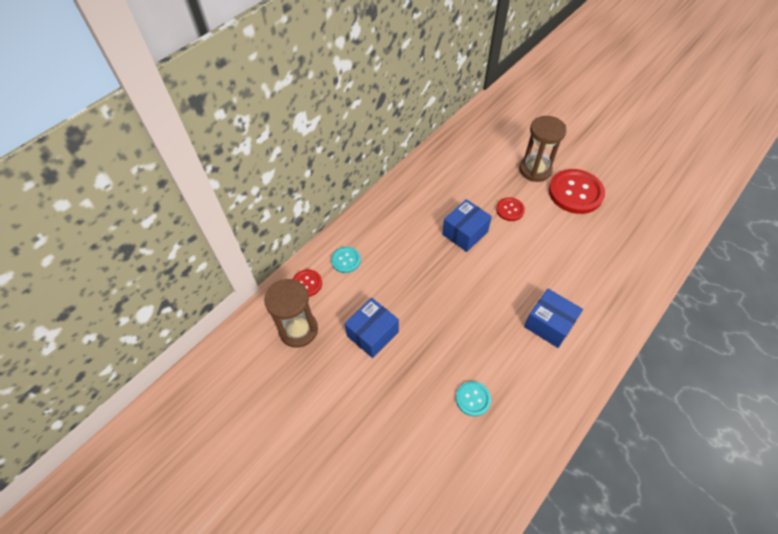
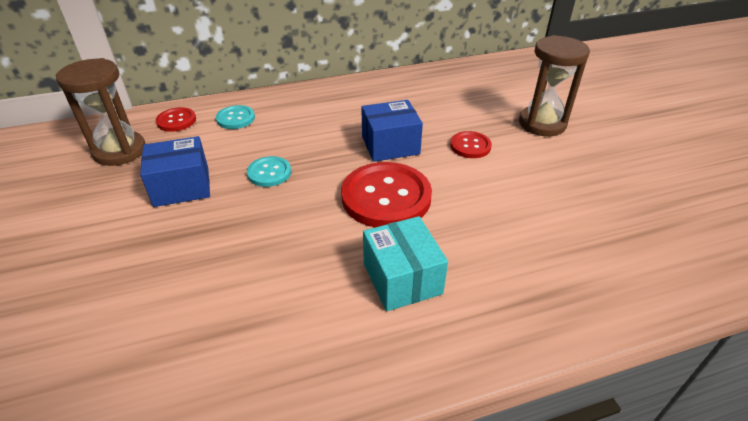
camera: 30 degrees right, 15 degrees down
turquoise button [456,381,491,417] -> turquoise button moved to [247,156,291,187]
blue box [524,289,583,348] -> turquoise box [363,216,448,311]
red button [549,169,605,214] -> red button moved to [341,162,432,228]

